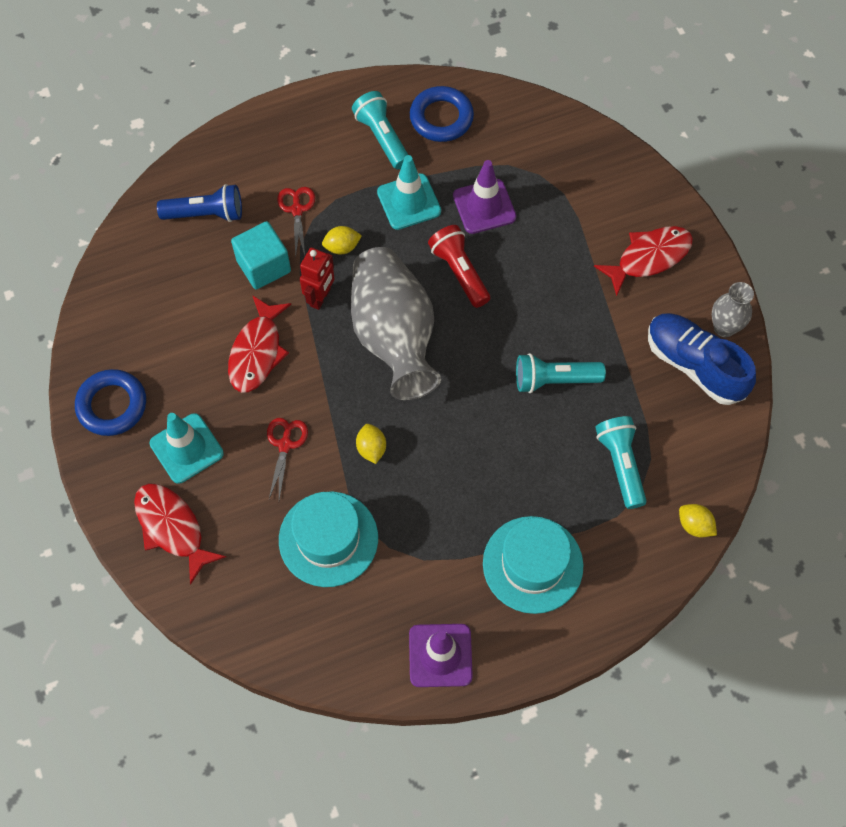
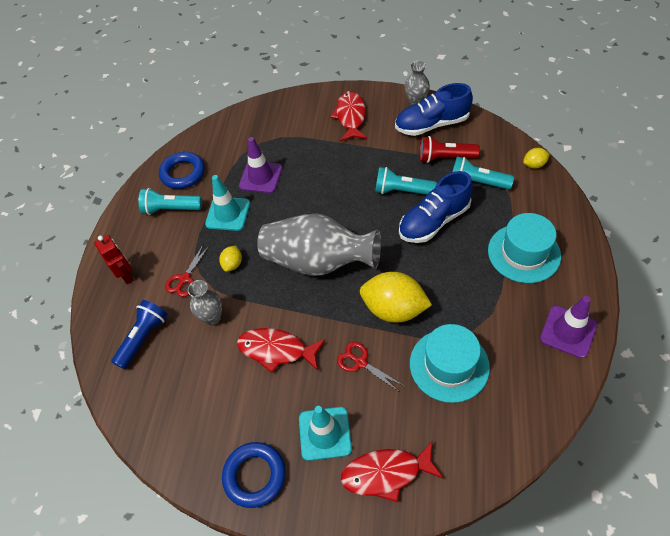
camera: 55 degrees left, 10 degrees down
red fish [228,295,291,393] -> red fish turned 150 degrees clockwise [237,328,325,373]
turquoise cube [231,221,291,290] -> grey vase [188,280,222,325]
red scissors [277,187,315,257] -> red scissors turned 90 degrees counterclockwise [165,244,210,297]
red robot [300,248,335,310] -> red robot moved to [94,235,134,284]
yellow lemon [356,424,386,464] -> yellow lemon [360,272,432,323], size x2.13
red flashlight [428,225,490,308] -> red flashlight moved to [419,136,480,163]
turquoise flashlight [516,353,606,393] -> turquoise flashlight turned 75 degrees clockwise [375,167,437,195]
none -> blue shoe [399,171,473,243]

